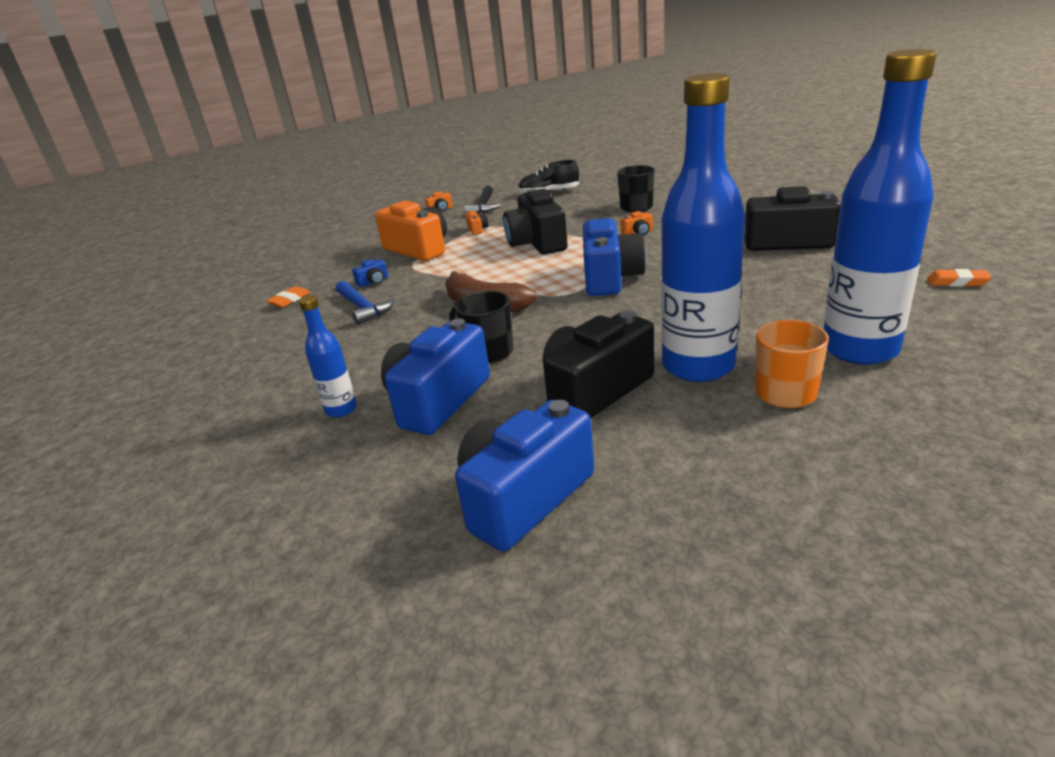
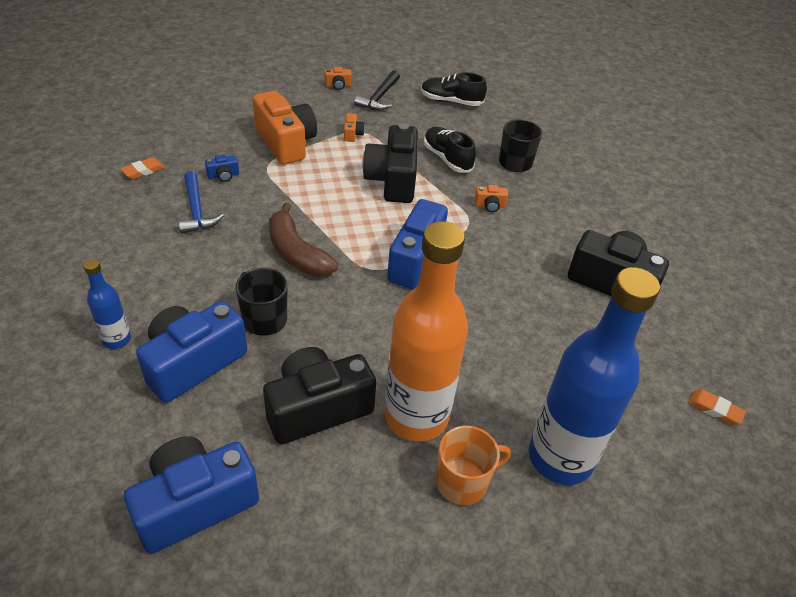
camera: 10 degrees right, 15 degrees up
blue bottle [661,73,745,382] -> orange bottle [385,221,468,442]
none -> black shoe [424,127,476,173]

